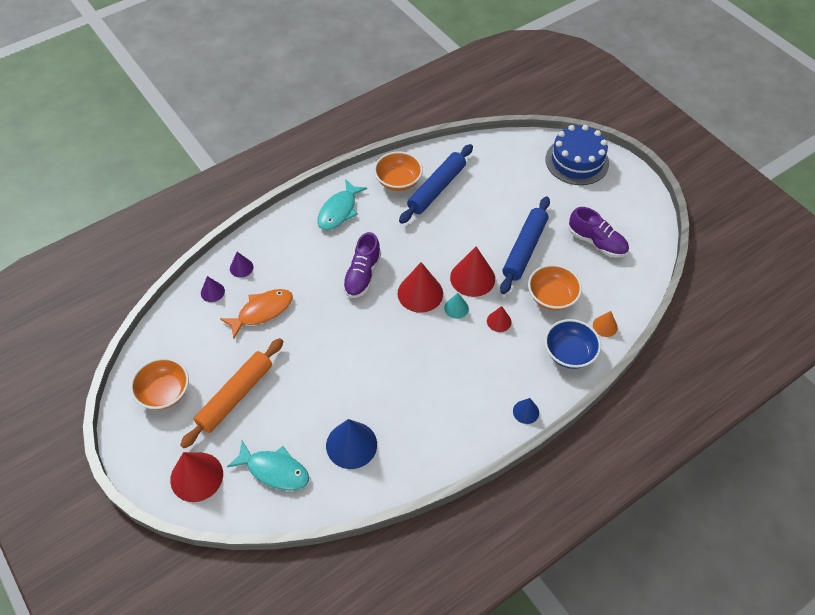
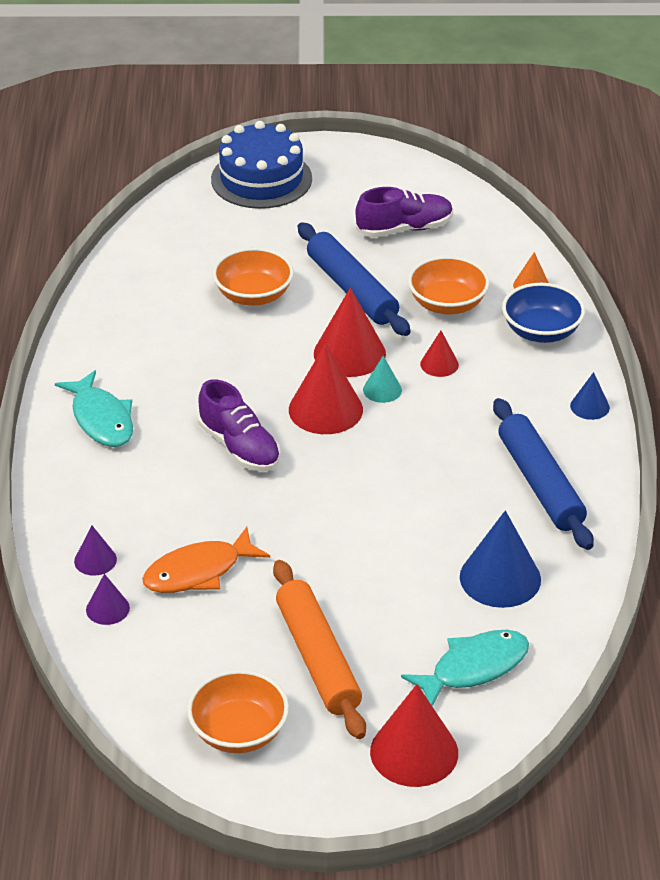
camera: 55 degrees left, 15 degrees down
orange fish [220,289,293,339] -> orange fish turned 120 degrees counterclockwise [142,527,270,593]
orange bowl [374,151,423,191] -> orange bowl moved to [212,247,294,306]
blue rolling pin [399,144,473,224] -> blue rolling pin moved to [493,398,594,550]

